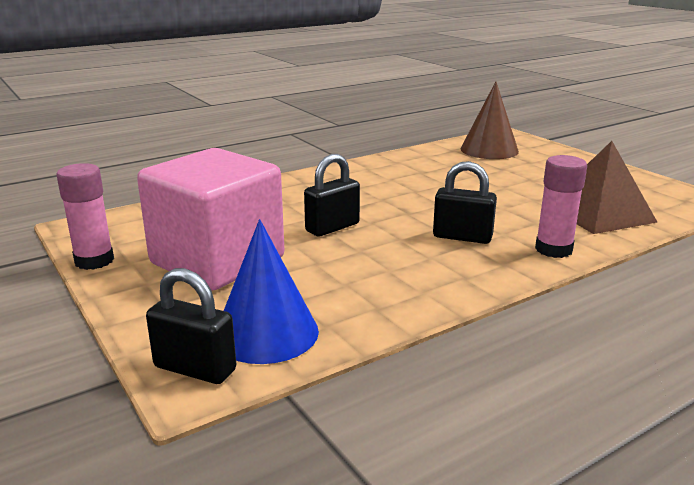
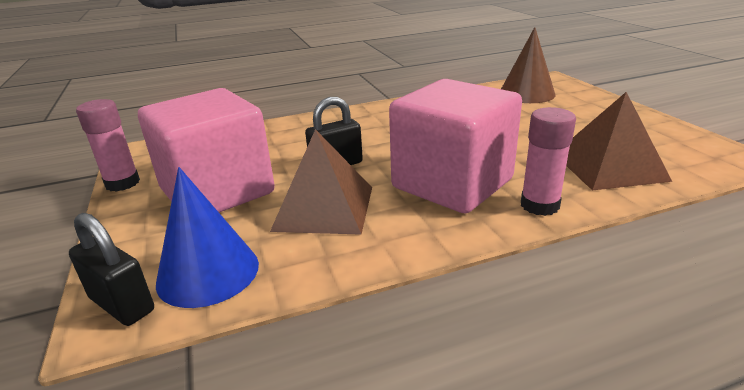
camera: 15 degrees right, 5 degrees up
black padlock [433,161,497,244] -> pink cube [389,79,522,213]
none -> brown pyramid [270,129,372,235]

